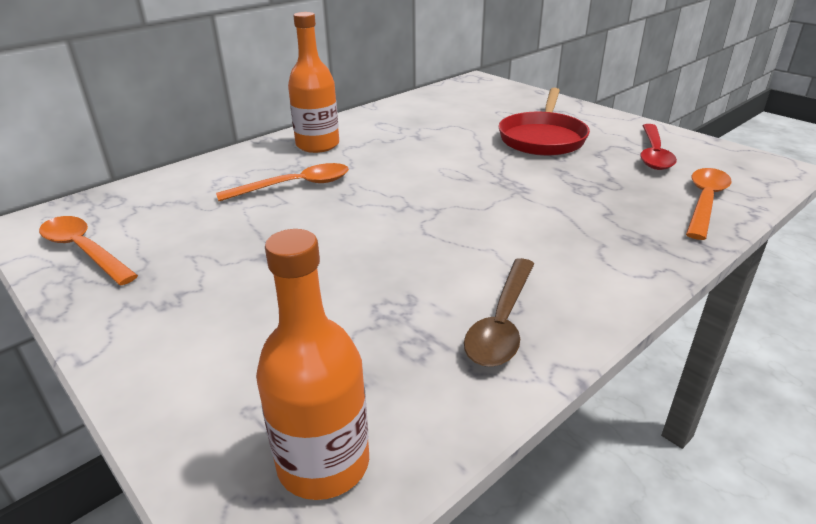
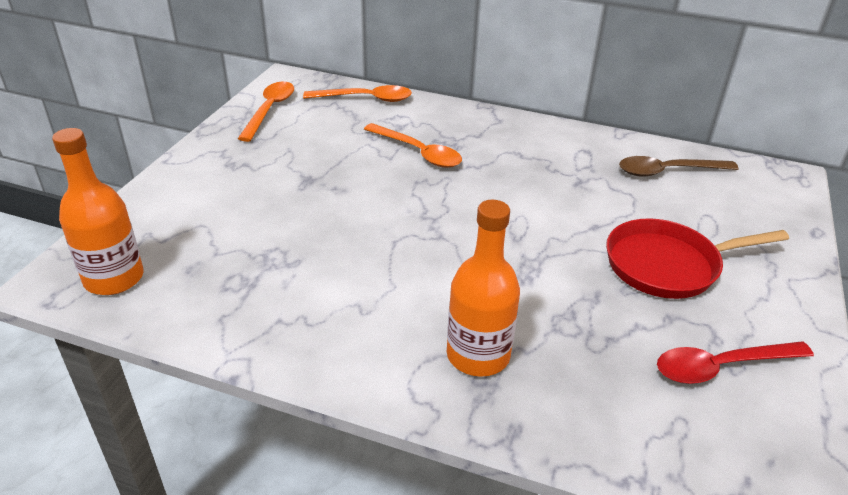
camera: 60 degrees right, 5 degrees up
orange bottle [288,12,339,153] -> orange bottle moved to [447,200,520,377]
brown spoon [464,258,534,367] -> brown spoon moved to [619,156,739,177]
orange spoon [686,168,732,240] -> orange spoon moved to [303,85,412,102]

